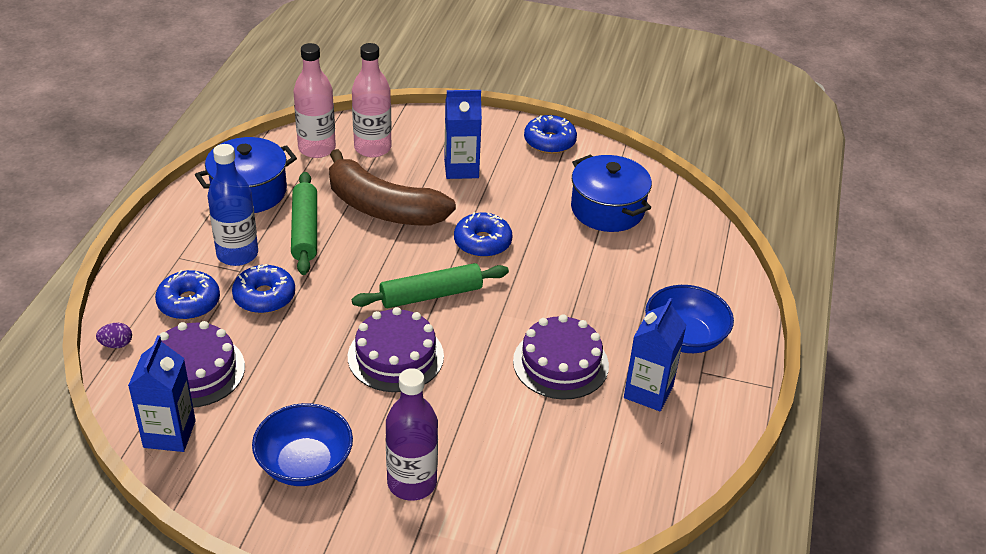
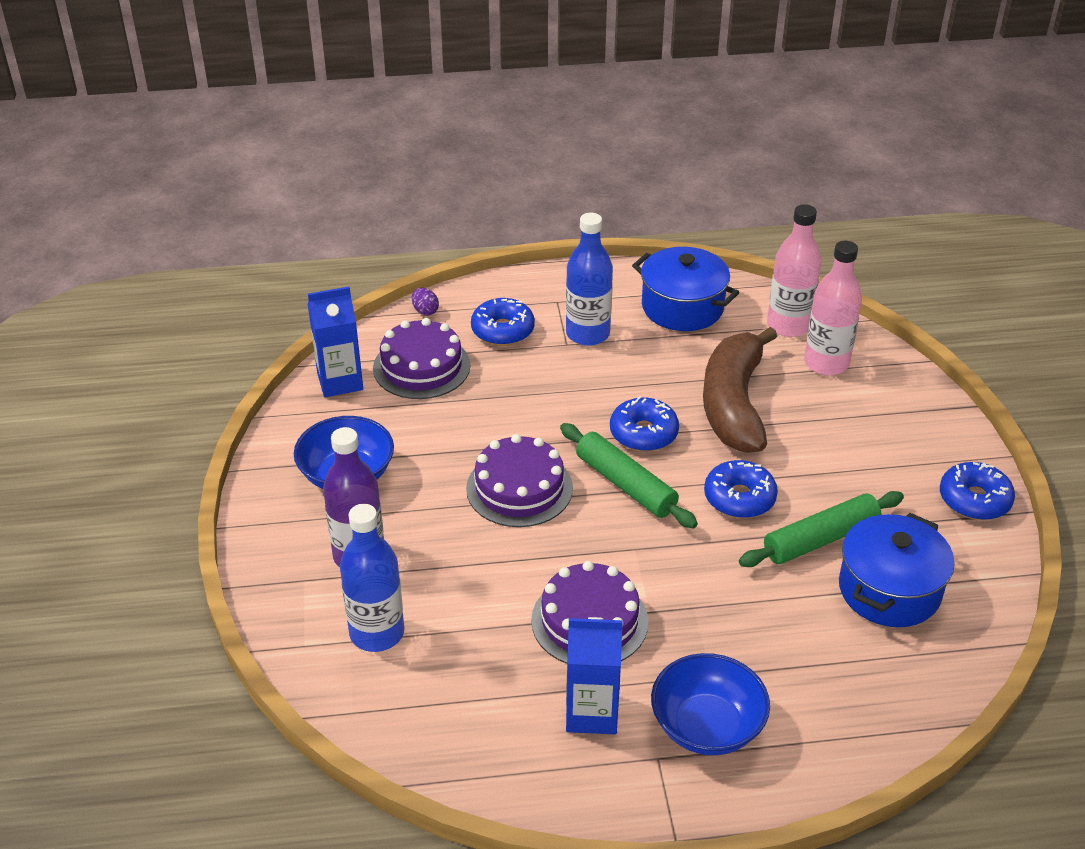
camera: 70 degrees right, 0 degrees up
blue donut [232,264,295,313] -> blue donut moved to [610,396,679,451]
green rolling pin [291,172,317,275] -> green rolling pin moved to [739,491,904,567]
blue carton [444,90,482,179] -> none
none -> blue bottle [340,504,404,652]

